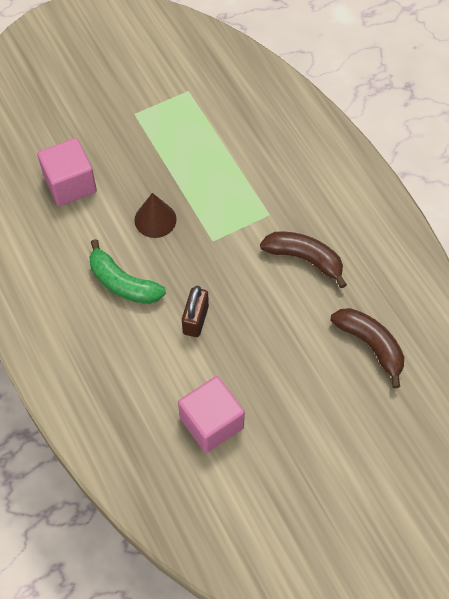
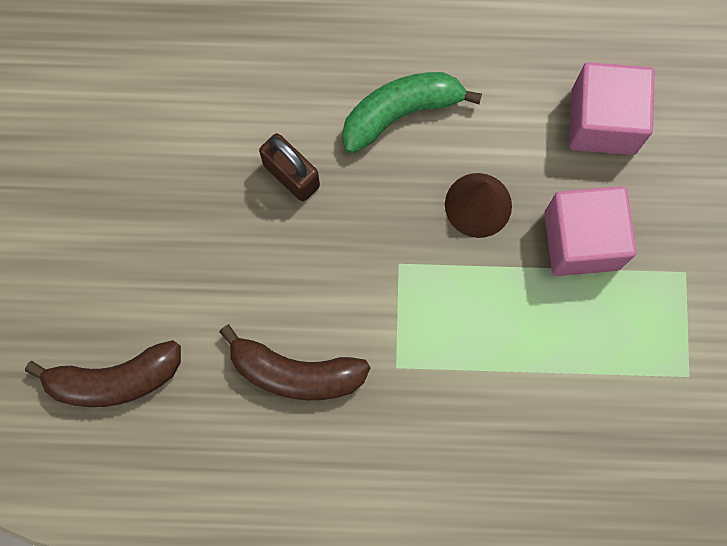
camera: 120 degrees right, 15 degrees up
pink cube [178,376,245,453] -> pink cube moved to [544,186,636,276]
brown banana [260,232,347,288] -> brown banana turned 45 degrees clockwise [219,324,371,400]

